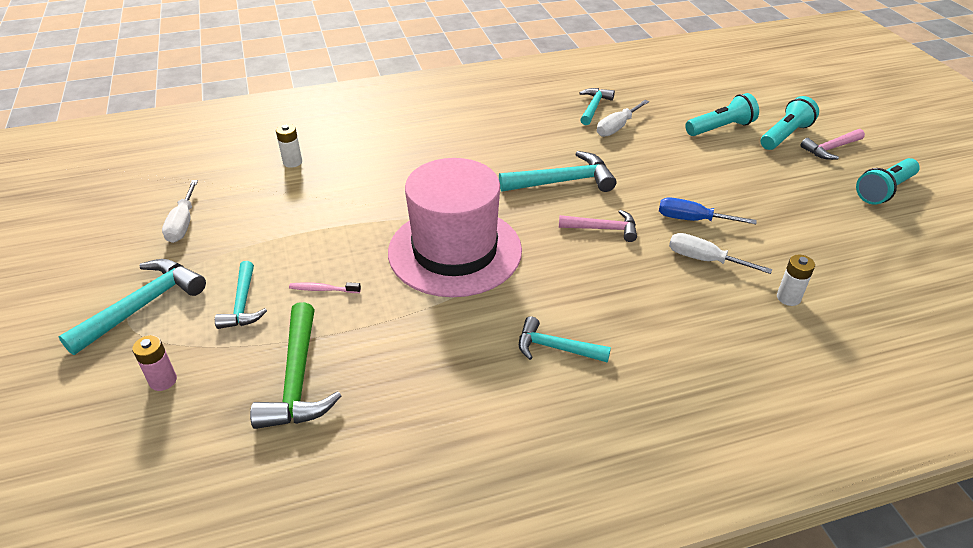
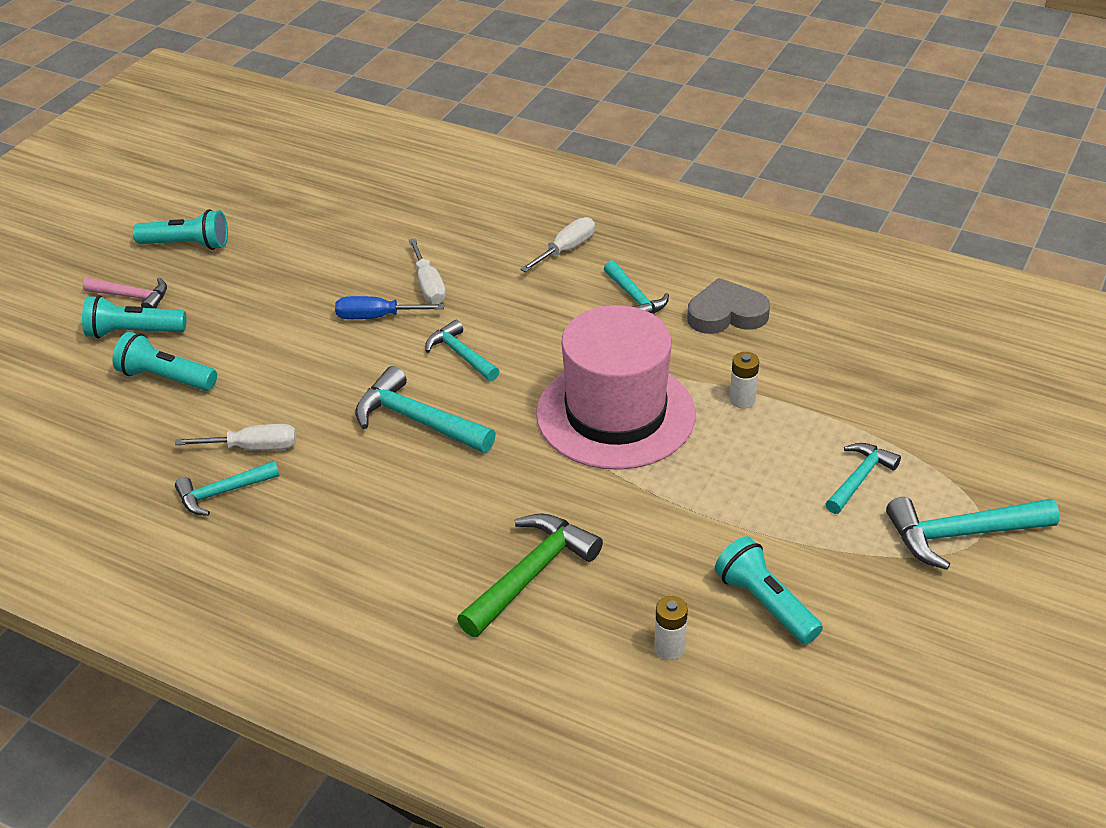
camera: 135 degrees left, 0 degrees up
pink battery [132,335,177,391] -> none
white screwdriver [162,180,198,243] -> white screwdriver moved to [520,217,595,272]
green hammer [250,302,341,429] -> green hammer moved to [457,513,603,637]
pink toothbrush [289,282,361,293] -> none
pink hammer [559,210,637,242] -> turquoise hammer [425,320,499,381]
blue screwdriver [659,197,757,224] -> blue screwdriver turned 120 degrees clockwise [335,296,444,319]
white battery [777,255,815,306] -> white battery moved to [729,352,759,408]
none -> grey heart [687,278,770,334]
none -> turquoise flashlight [715,536,823,644]

